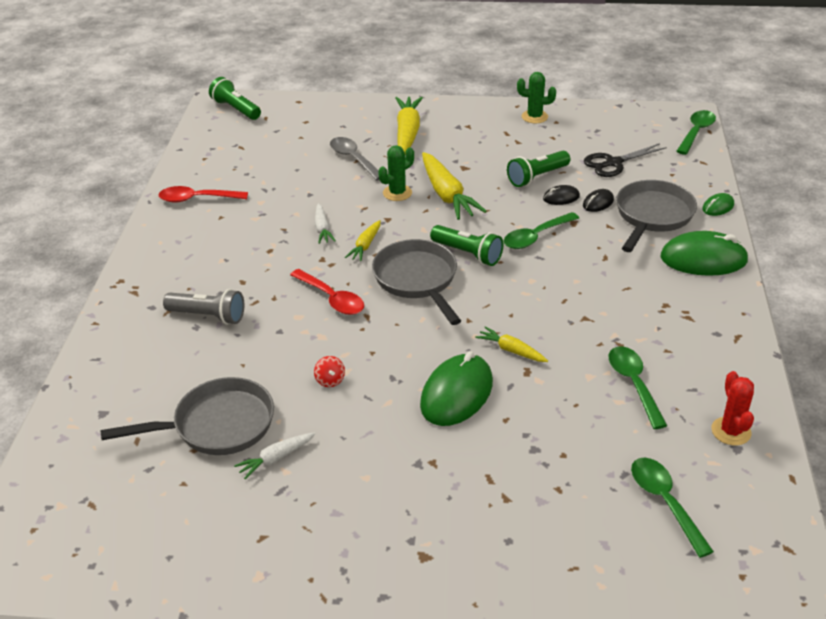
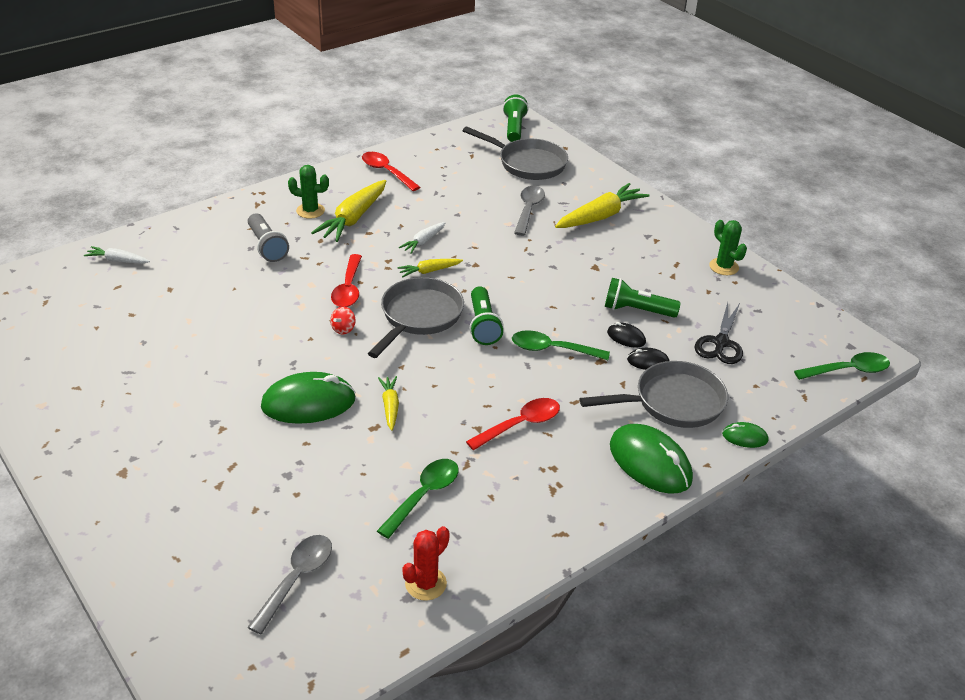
camera: 45 degrees right, 0 degrees up
grey pan [101,377,274,455] -> grey pan moved to [463,126,568,180]
white carrot [234,432,315,479] -> white carrot moved to [84,246,150,263]
red spinning top [314,356,345,387] -> red spinning top moved to [330,307,356,334]
green cactus [378,145,414,201] -> green cactus moved to [288,165,329,219]
yellow carrot [422,152,487,220] -> yellow carrot moved to [311,180,386,242]
black scissors [584,143,667,177] -> black scissors turned 90 degrees counterclockwise [695,302,743,364]
green spoon [631,458,714,558] -> grey spoon [247,535,332,634]
none -> red spoon [466,398,560,450]

